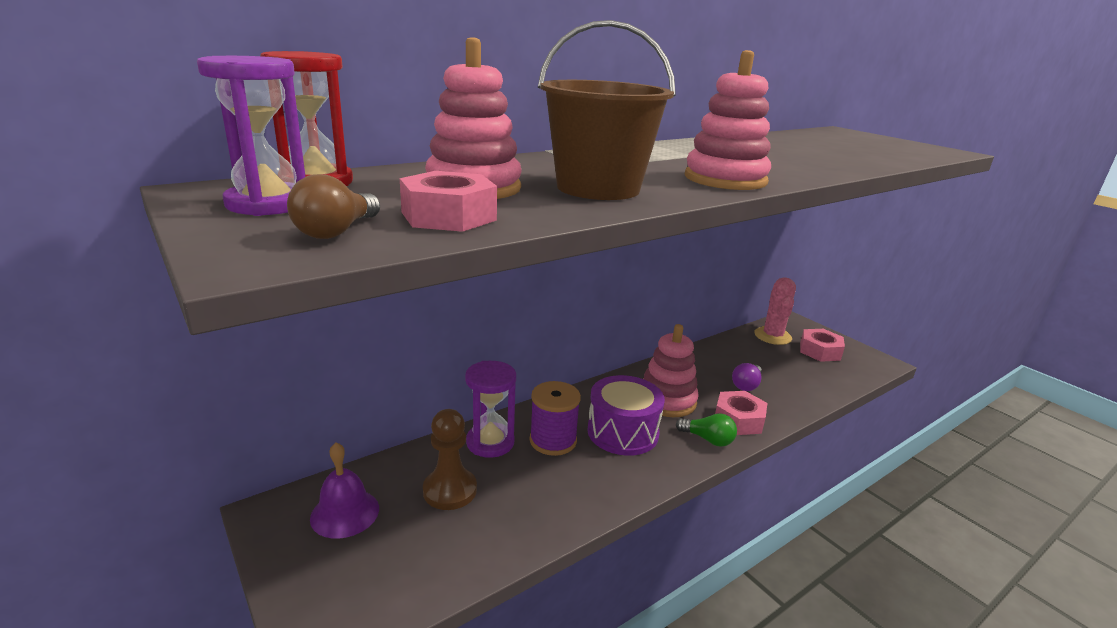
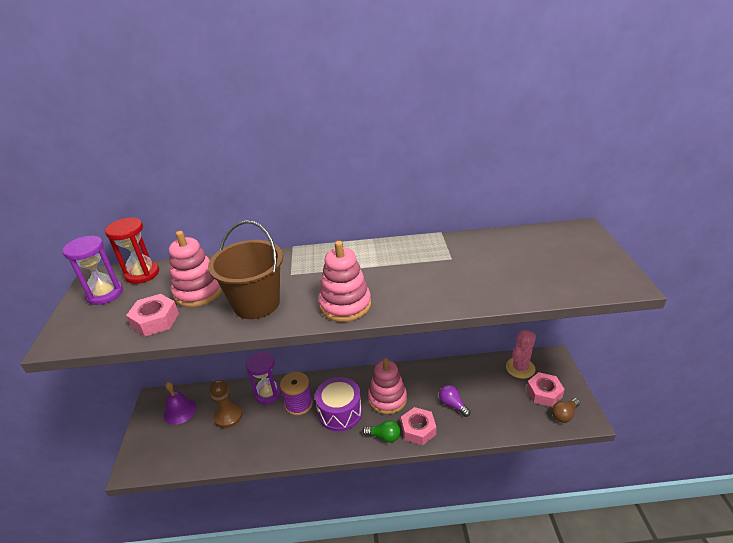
camera: 35 degrees right, 10 degrees up
brown light bulb [287,174,380,239] -> brown light bulb moved to [552,398,580,423]
green light bulb [676,413,737,447] -> green light bulb turned 45 degrees counterclockwise [362,420,401,443]
purple light bulb [732,363,762,391] -> purple light bulb turned 75 degrees clockwise [439,385,471,417]

